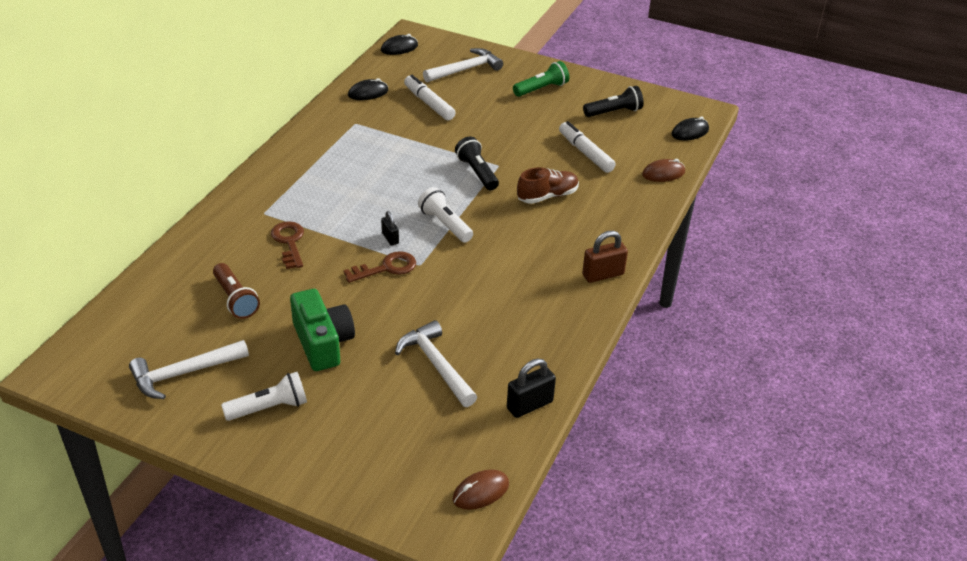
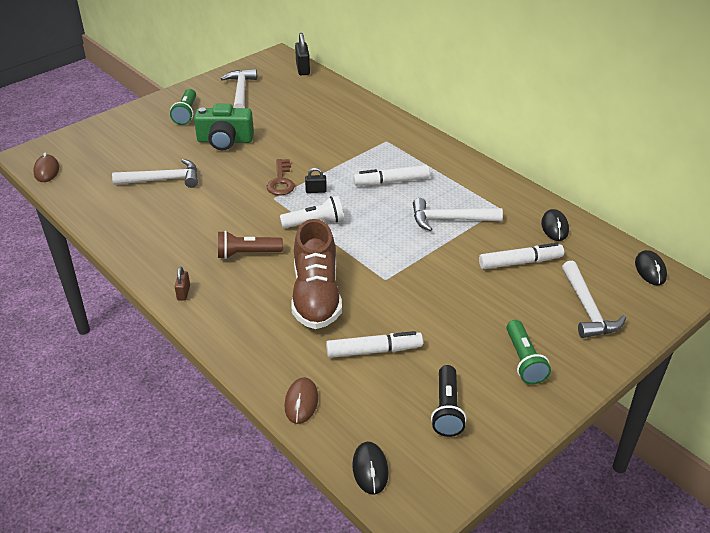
camera: 115 degrees right, 0 degrees up
brown flashlight [213,263,260,319] -> brown flashlight moved to [218,231,283,259]
white flashlight [221,372,307,421] -> green flashlight [170,89,196,125]
brown key [271,221,304,269] -> none
black flashlight [455,137,499,190] -> none
black padlock [507,359,556,418] -> black padlock moved to [295,33,310,75]
brown shoe [517,167,579,204] -> brown shoe [292,219,342,329], size x1.63
brown padlock [582,231,628,283] -> brown padlock [175,267,190,301], size x0.60
none -> white marker [353,165,430,186]
none -> white hammer [413,198,503,231]

